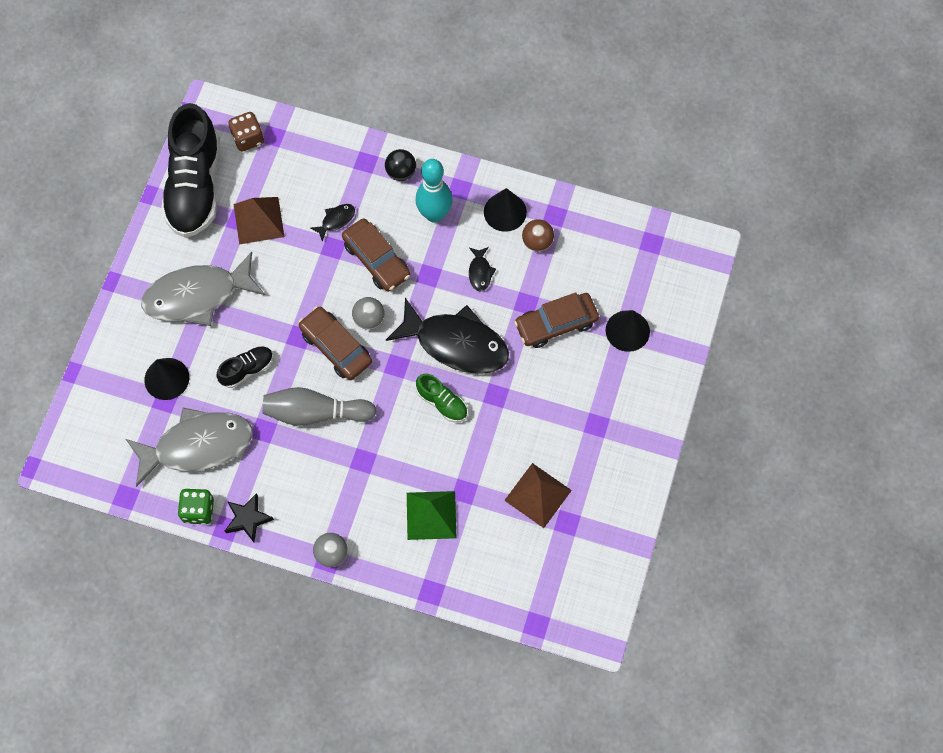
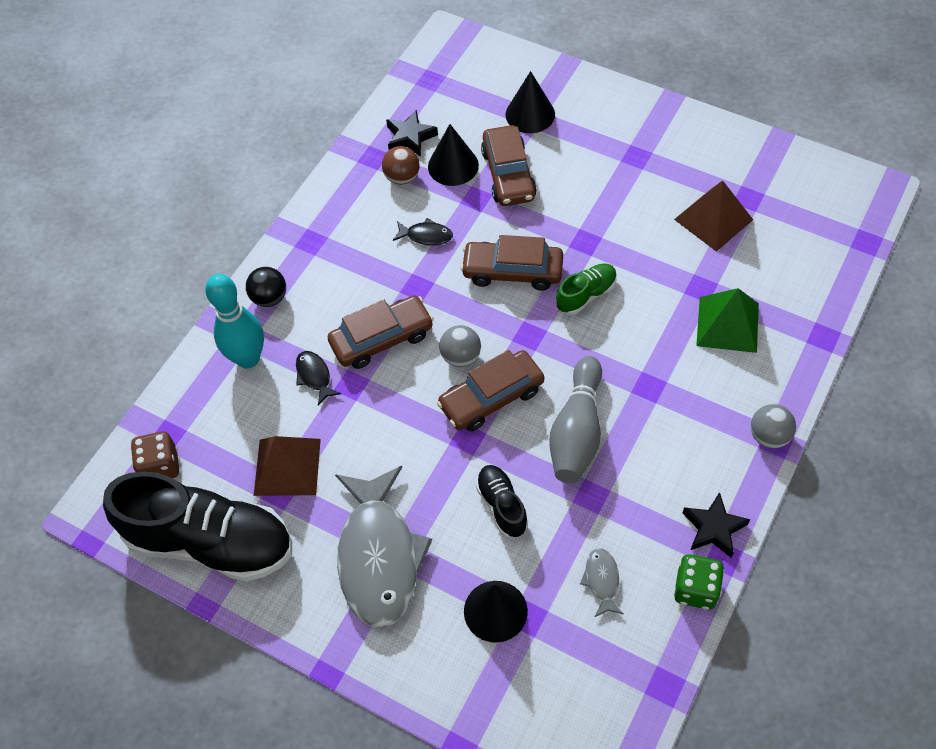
camera: 75 degrees left, 10 degrees down
grey fish [126,408,253,487] -> grey fish [580,548,624,618], size x0.41
black fish [386,298,509,374] -> brown car [460,235,563,291]
turquoise bowling pin [415,159,452,223] -> turquoise bowling pin moved to [205,274,264,368]
black cone [484,188,527,232] -> black cone moved to [428,124,479,186]
none -> black star [386,110,438,157]

